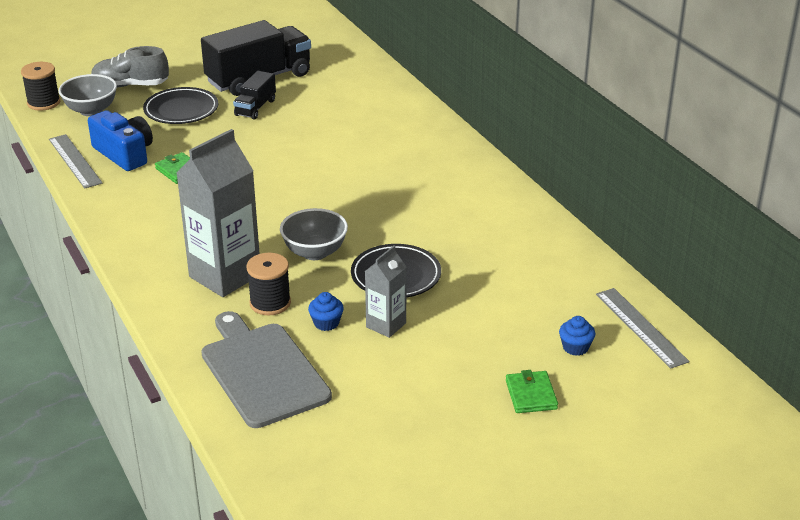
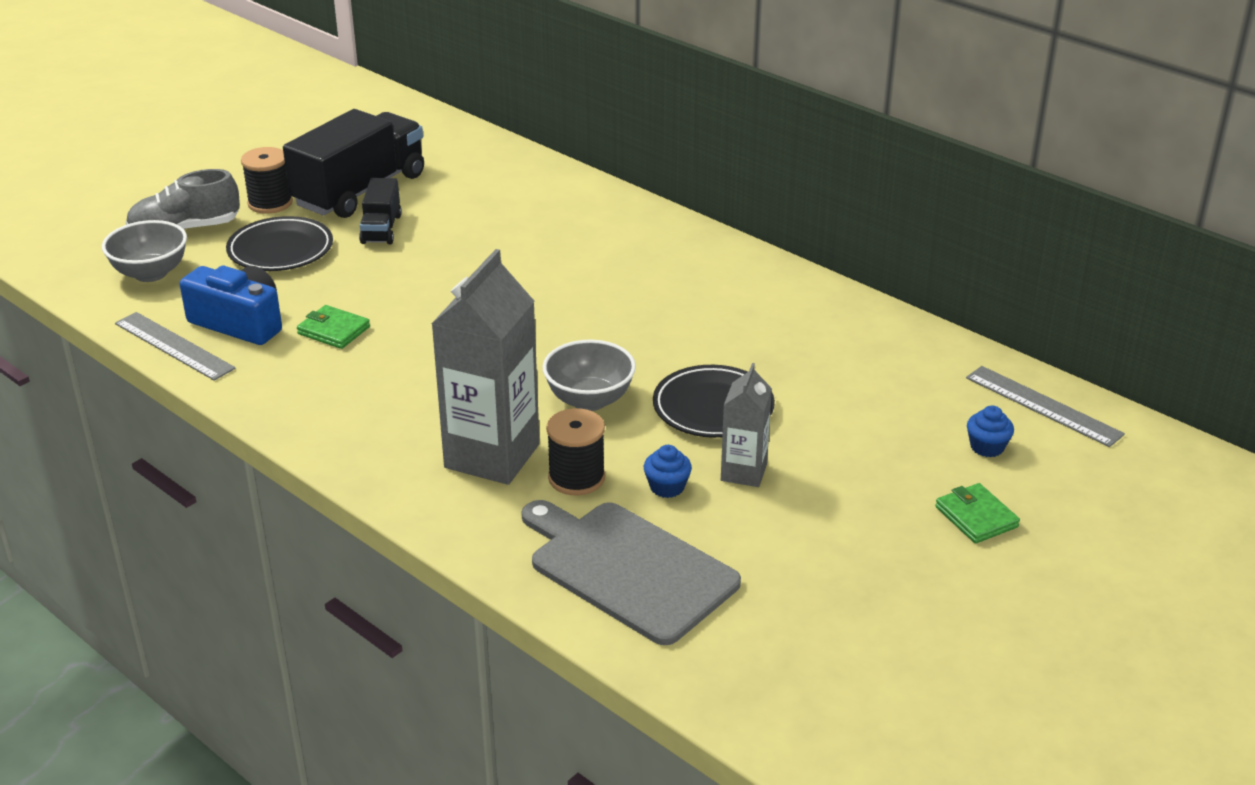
camera: 20 degrees left, 0 degrees up
black spool [21,62,60,111] -> black spool moved to [241,147,293,214]

